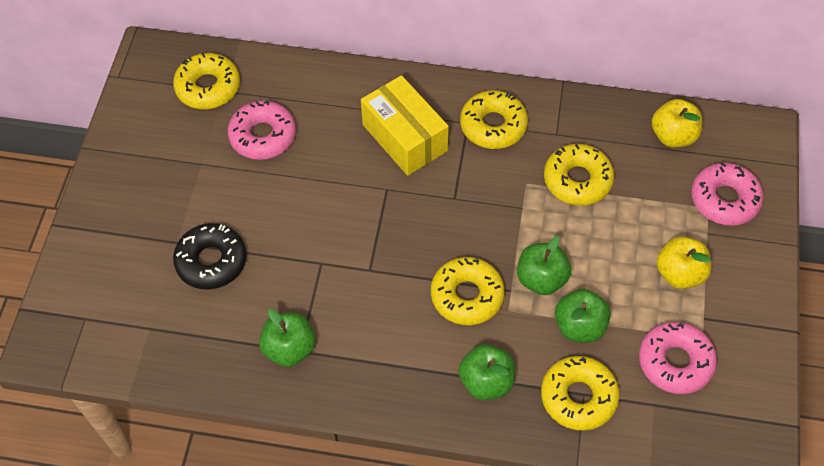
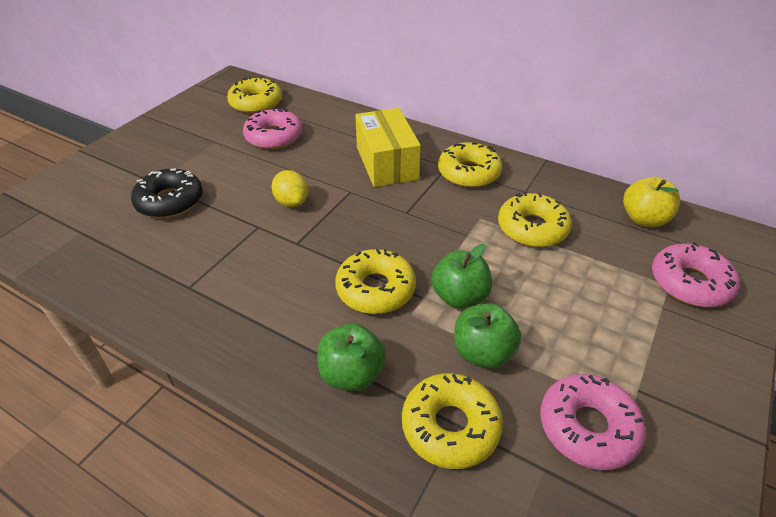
camera: 20 degrees right, 15 degrees down
green apple [259,309,315,367] -> none
yellow apple [656,236,711,289] -> none
none -> yellow lemon [272,170,308,207]

